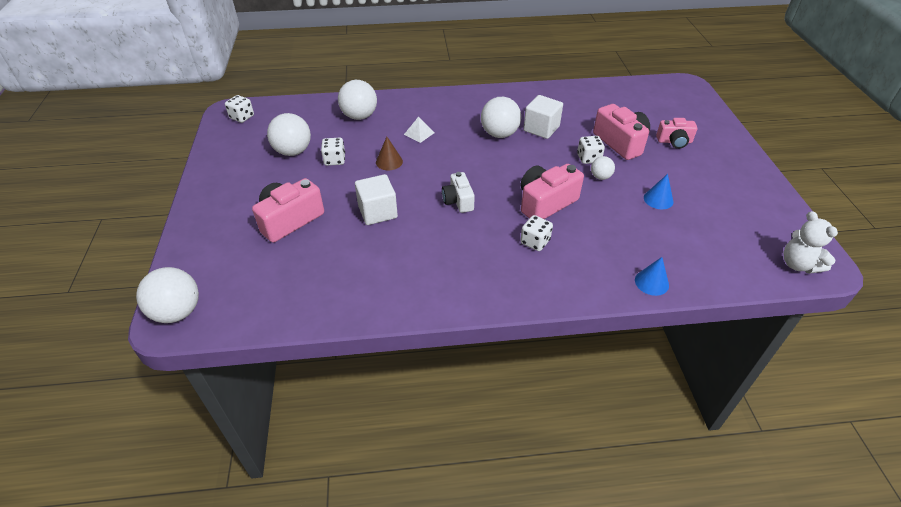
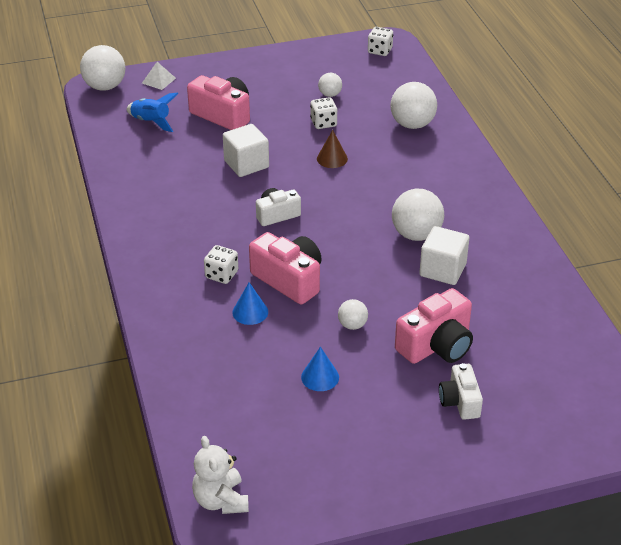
camera: 80 degrees right, 5 degrees down
white ball [267,113,311,156] -> white ball [318,73,342,97], size x0.54
white pyramid [404,117,435,143] -> white pyramid moved to [142,62,176,90]
white dice [577,136,605,164] -> none
blue cone [635,257,669,296] -> blue cone moved to [232,282,268,325]
pink camera [656,118,697,149] -> white camera [439,363,483,420]
white teddy bear [784,211,838,274] -> white teddy bear turned 75 degrees counterclockwise [192,436,249,514]
none -> blue rocket [127,93,178,132]

